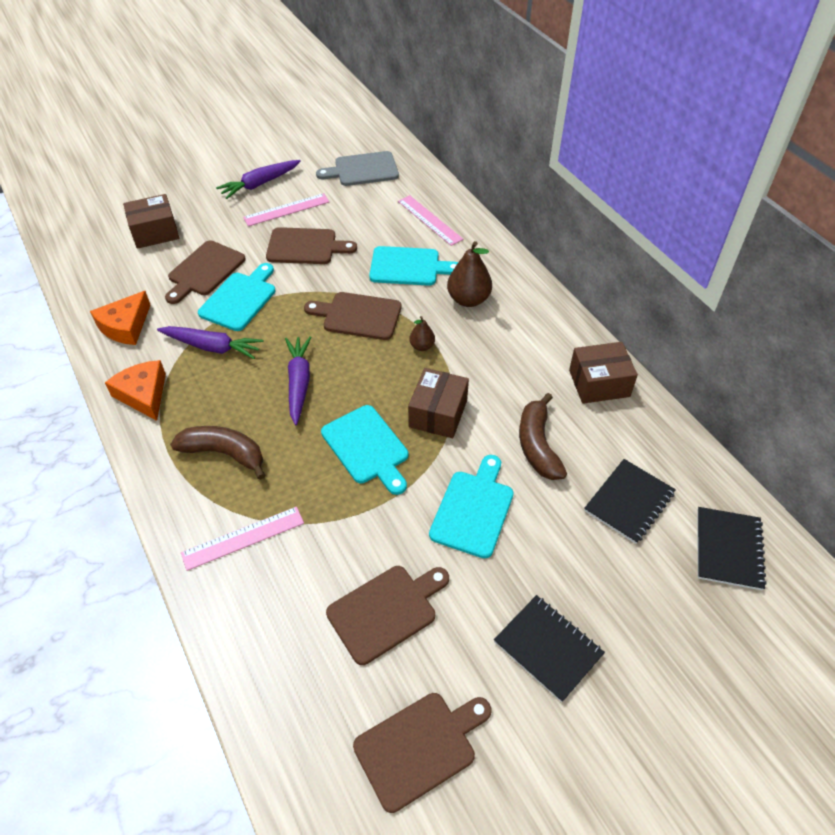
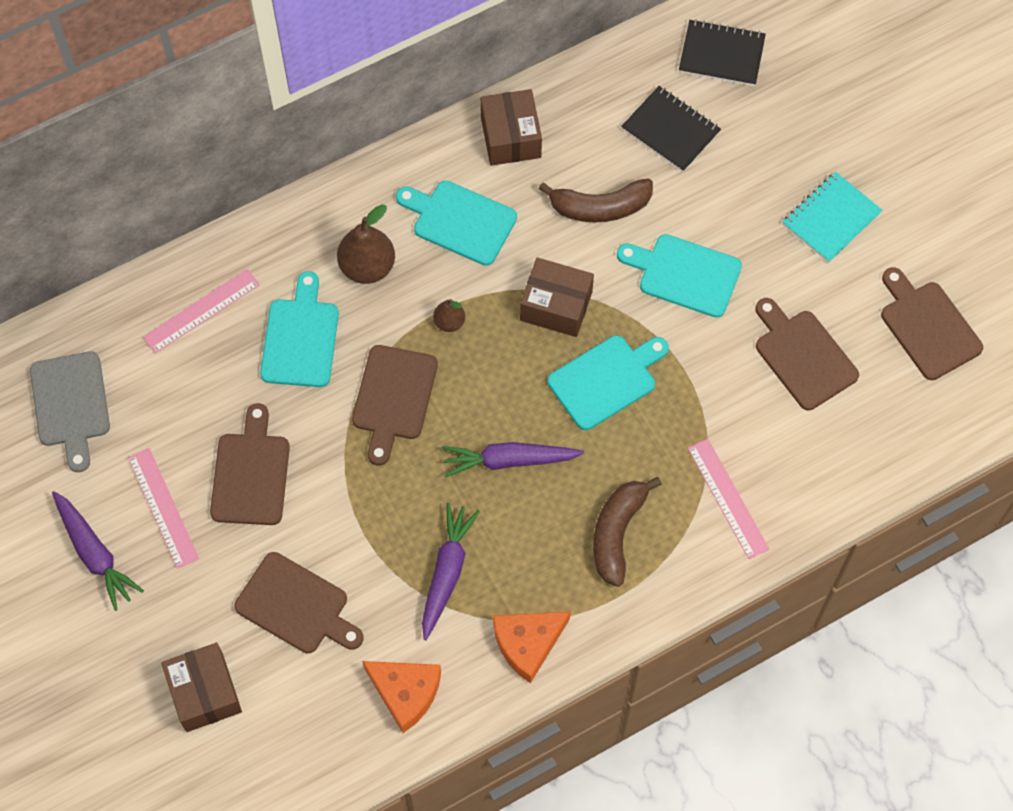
camera: 90 degrees left, 15 degrees up
turquoise cutting board [198,263,276,331] -> turquoise cutting board moved to [396,181,517,266]
black notebook [494,595,605,702] -> turquoise notebook [783,172,883,263]

